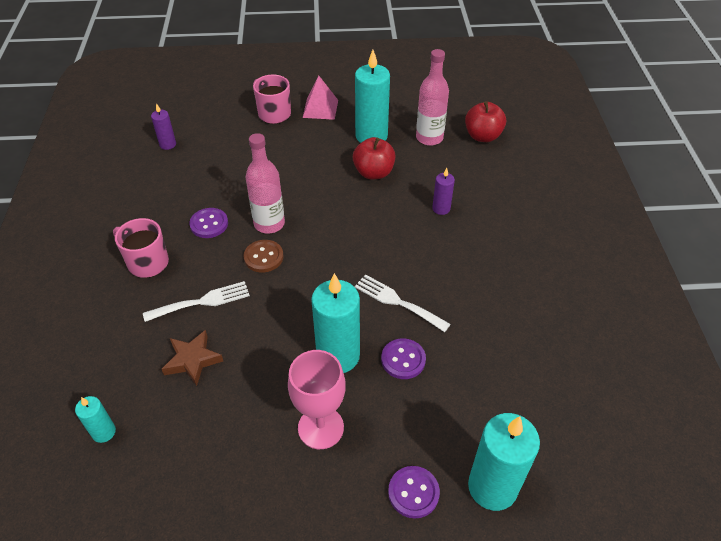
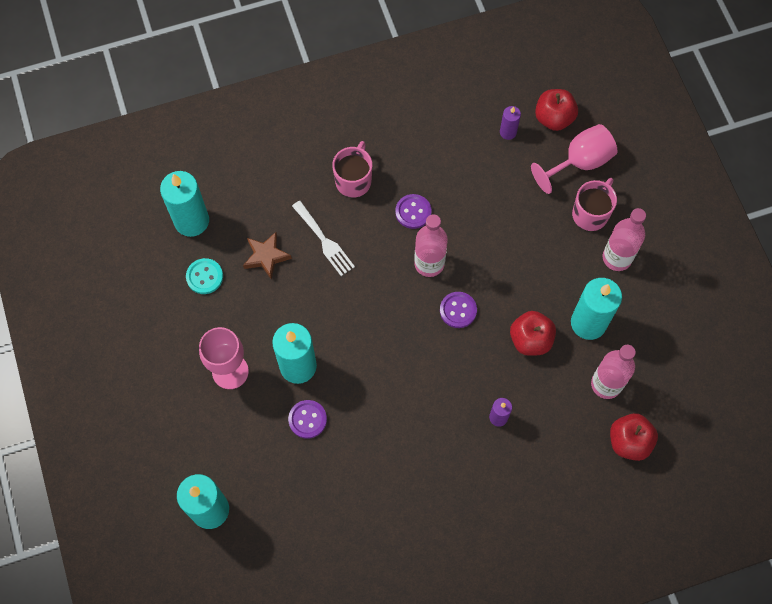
camera: 75 degrees right, 20 degrees up
turquoise candle [75,396,116,443] -> turquoise candle [160,171,209,237], size x1.99
brown button [244,240,284,272] -> none
pink pyramid [303,76,338,120] -> pink bottle [603,208,646,271]
white fork [355,274,451,332] -> none
purple button [388,466,440,518] -> purple button moved to [440,292,477,328]
none -> turquoise button [186,258,223,294]
none -> pink goblet [531,124,617,194]
none -> red apple [535,89,578,131]

